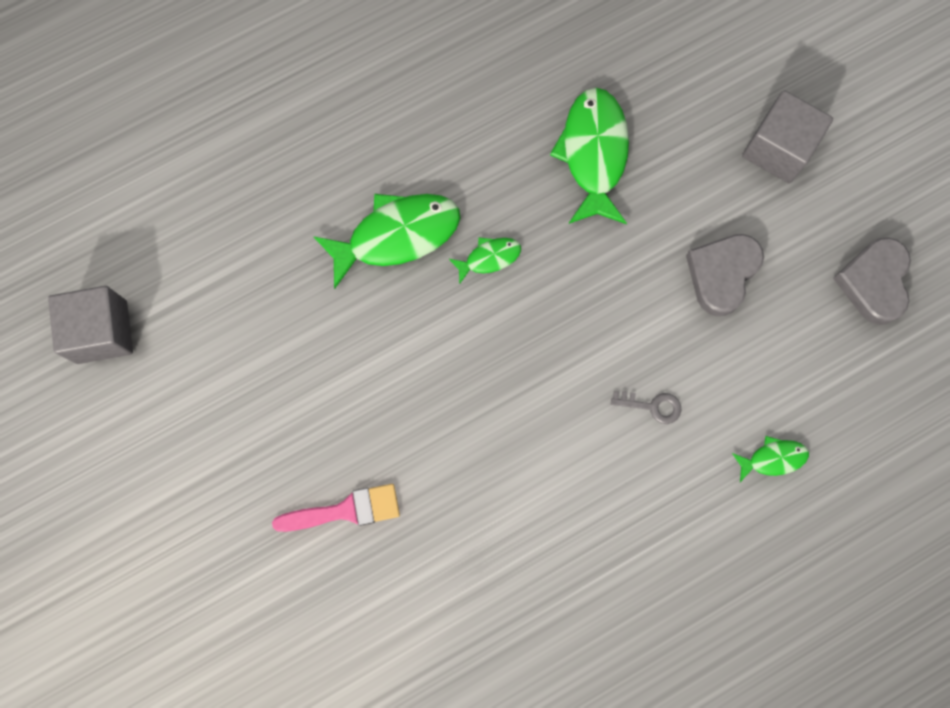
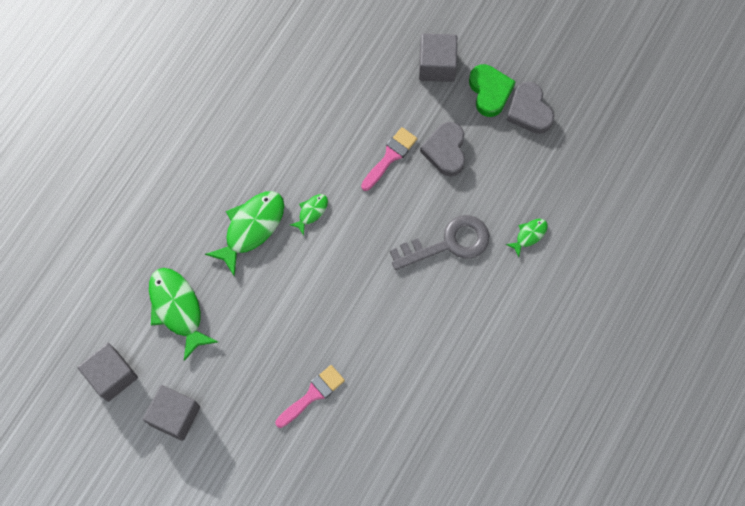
camera: 30 degrees left, 5 degrees down
green fish [550,88,629,224] -> green fish moved to [149,268,218,361]
grey key [611,391,682,424] -> grey key [390,215,489,270], size x2.29
none -> grey cube [143,385,200,441]
none -> pink brush [361,127,417,191]
none -> green heart [469,64,516,117]

